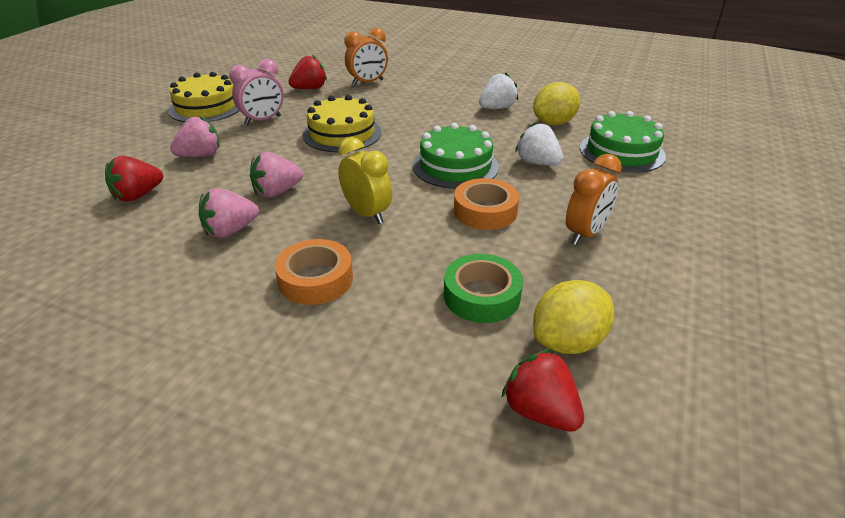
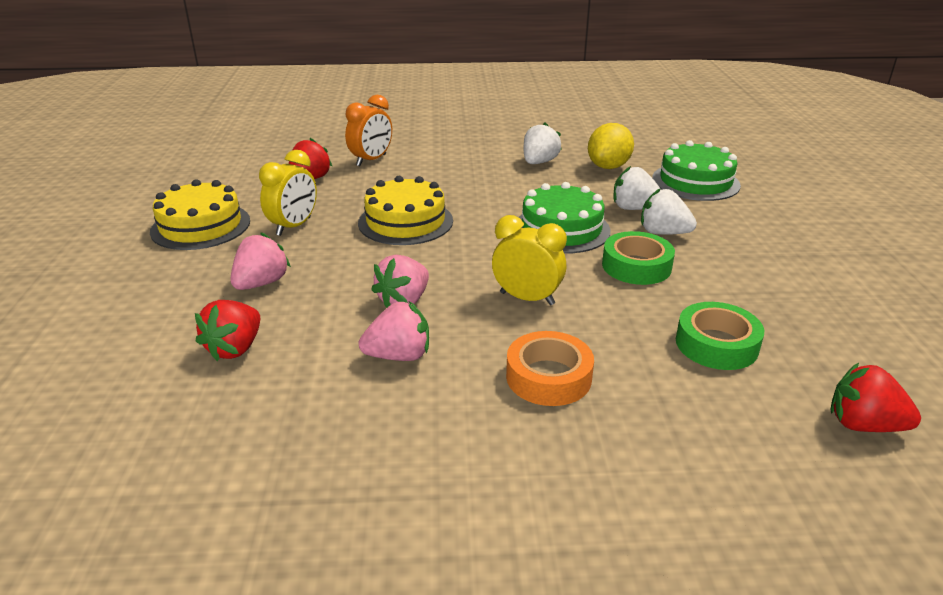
camera: 25 degrees left, 5 degrees down
pink strawberry [199,188,259,238] -> pink strawberry turned 135 degrees counterclockwise [359,301,429,361]
pink clock [229,59,284,125] -> yellow clock [259,150,317,236]
orange tape [454,178,519,230] -> green tape [602,231,675,285]
yellow lemon [533,280,614,354] -> none
orange clock [566,154,622,245] -> none
none -> white strawberry [641,188,697,235]

